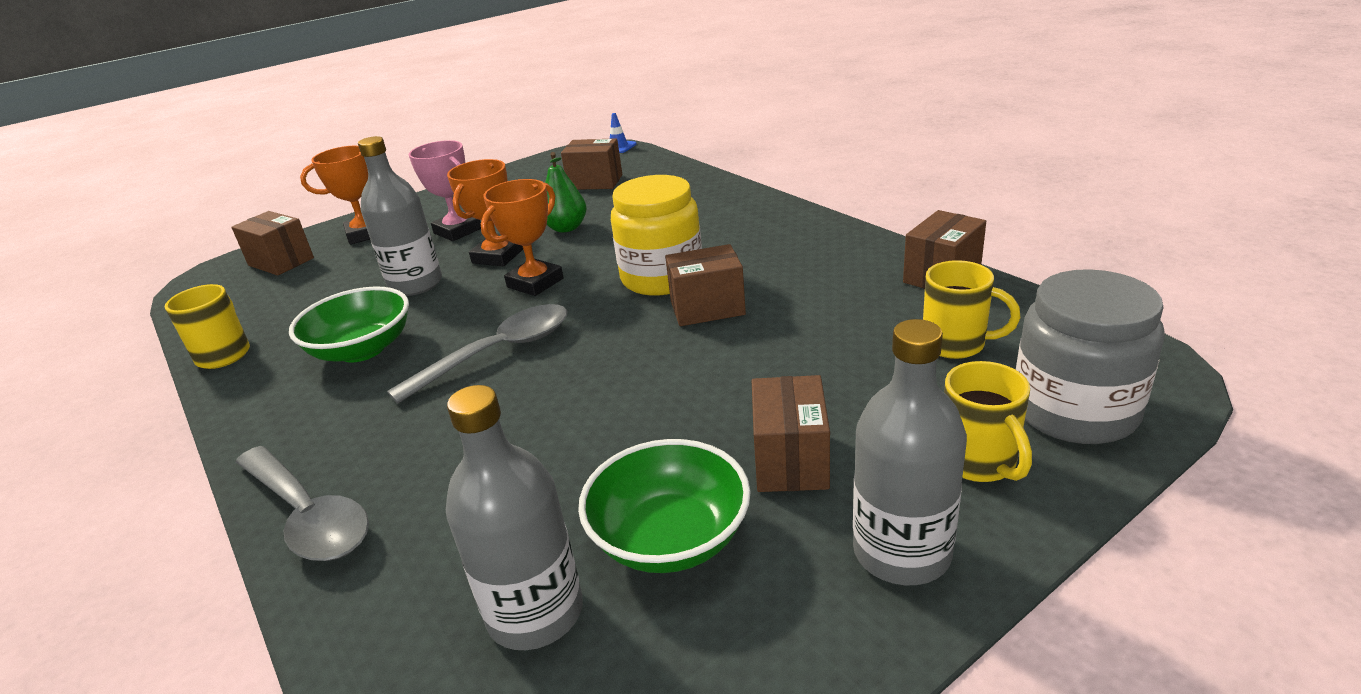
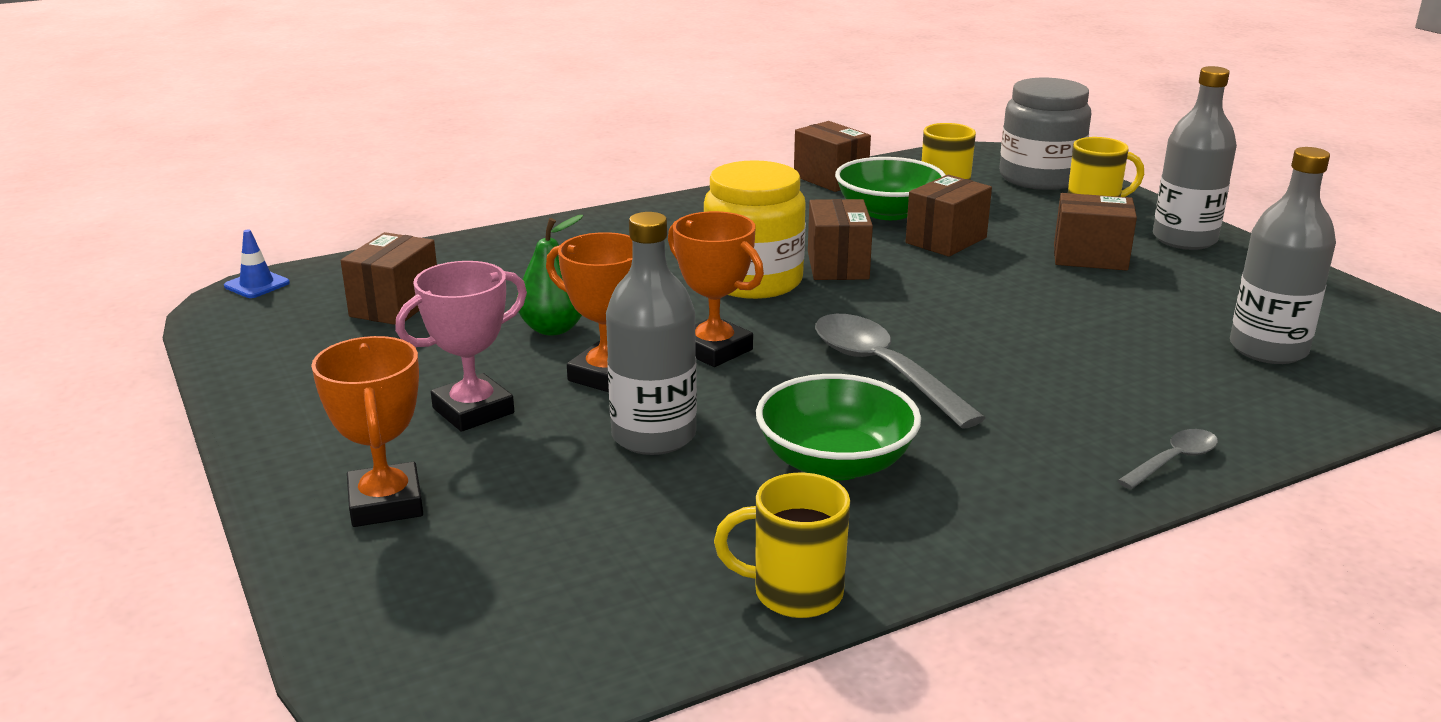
camera: 85 degrees left, 5 degrees down
brown box [231,211,314,276] -> brown box moved to [906,175,992,257]
grey spoon [236,446,369,561] -> grey spoon [1117,429,1218,489], size x0.53
green bowl [578,439,751,573] -> green bowl moved to [835,157,945,220]

